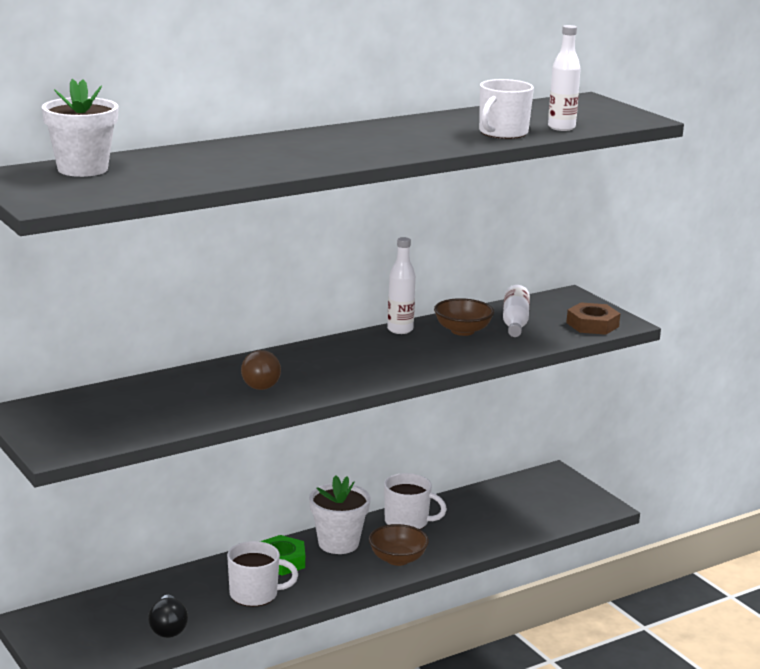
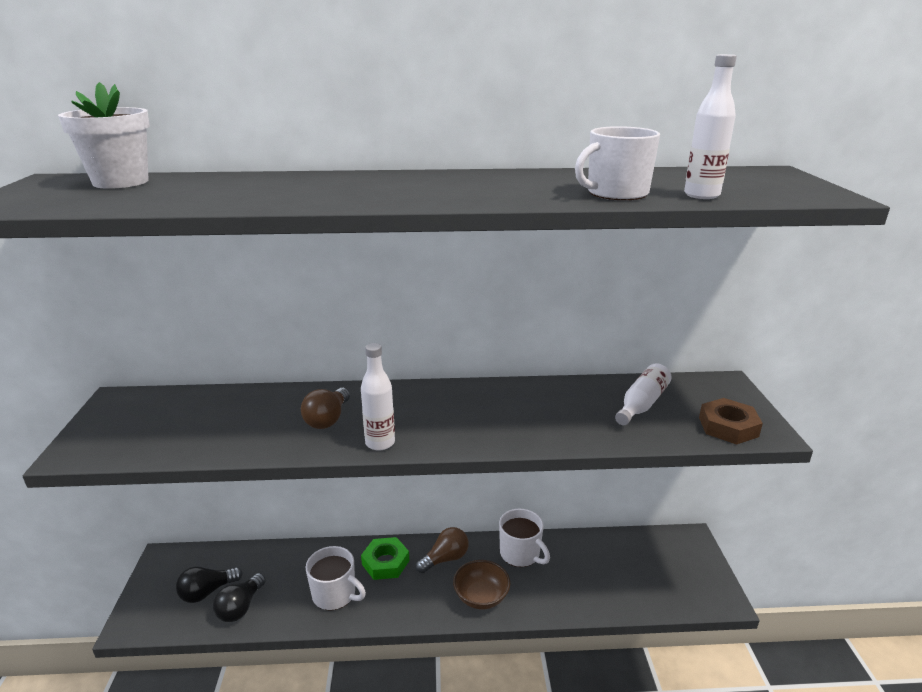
camera: 30 degrees right, 5 degrees up
white flower pot [309,475,370,554] -> brown light bulb [416,527,469,573]
white bottle [387,237,416,334] -> white bottle moved to [361,343,395,451]
brown bowl [434,298,494,336] -> none
none -> black light bulb [176,566,243,603]

